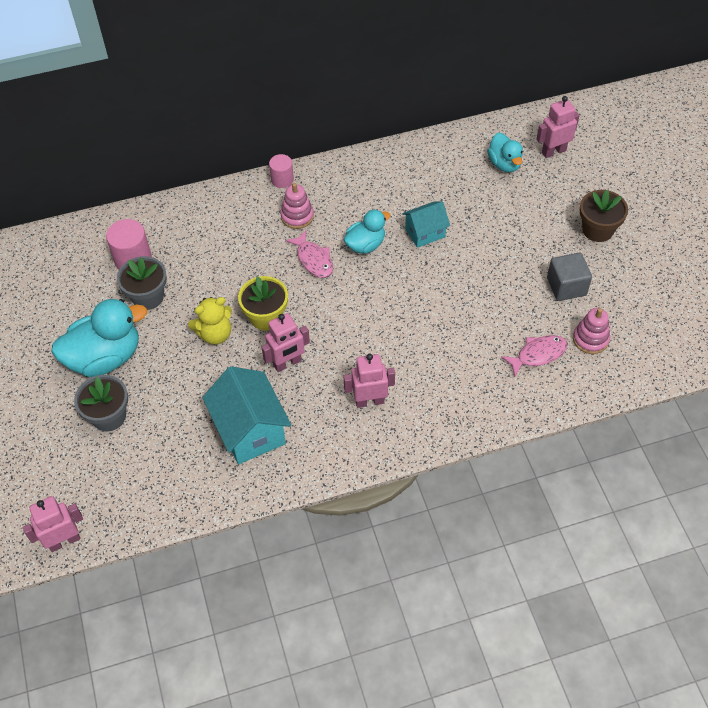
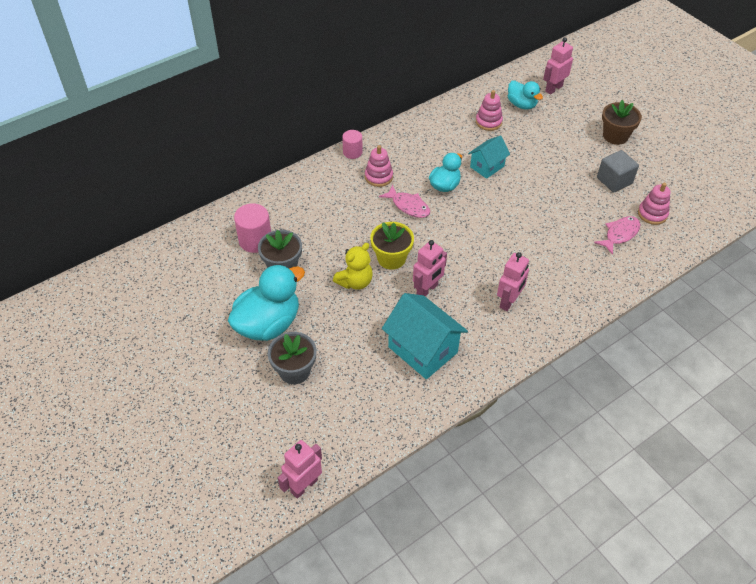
camera: 20 degrees left, 5 degrees down
pink robot [344,354,395,408] -> pink robot turned 150 degrees clockwise [497,252,529,311]
none -> pink stacking toy [476,90,503,131]

